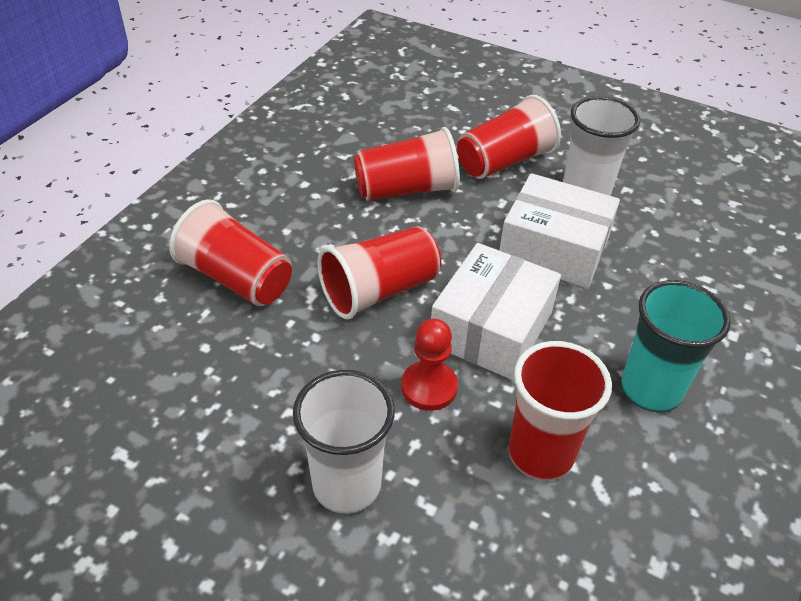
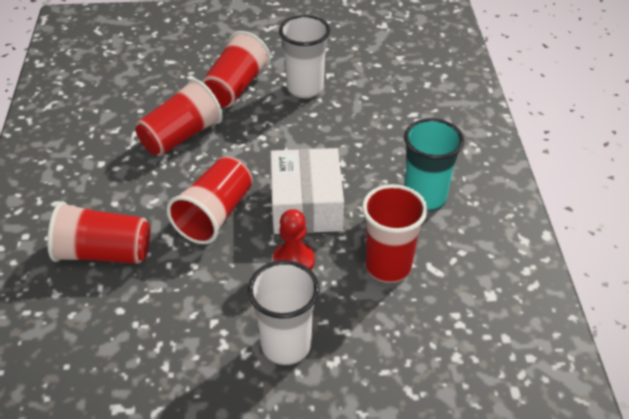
camera: 30 degrees left, 0 degrees up
white box [499,173,620,288] -> none

